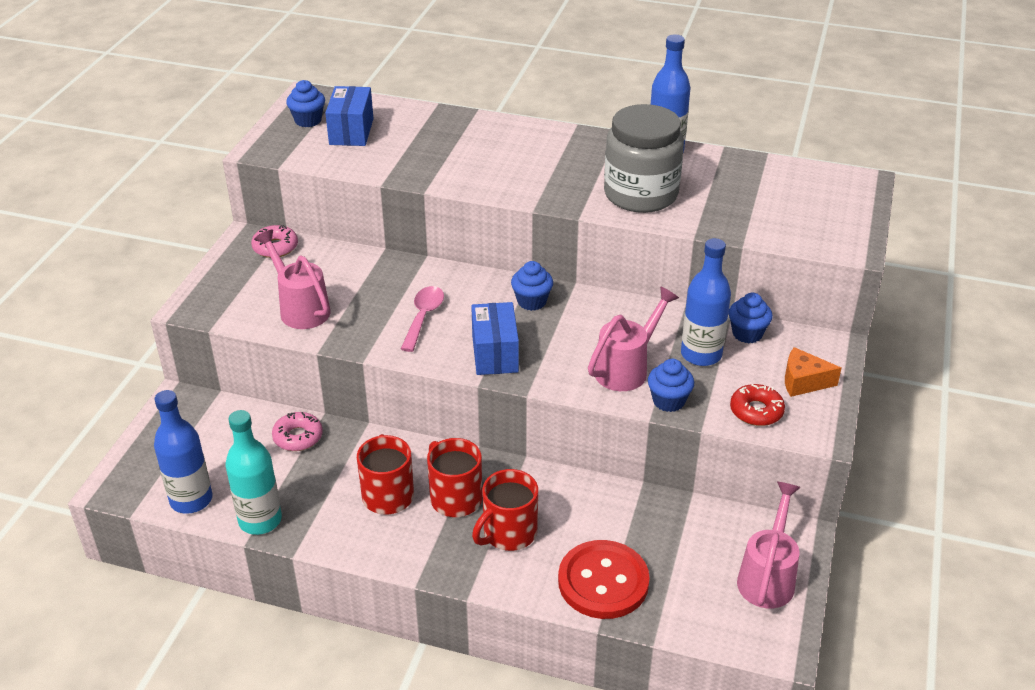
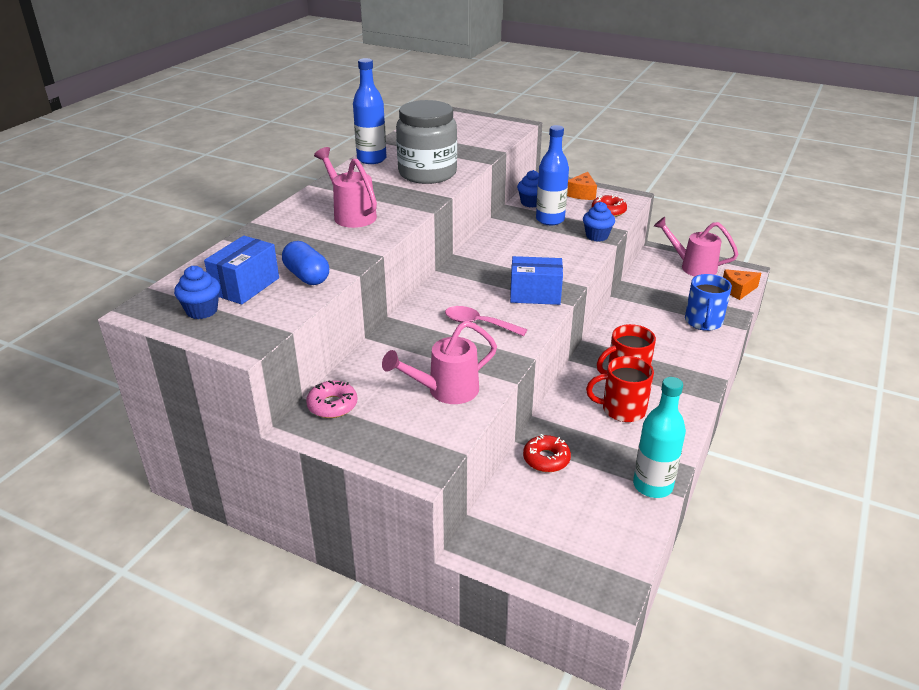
camera: 80 degrees left, 5 degrees down
blue bottle [154,390,212,514] -> none
pink donut [272,412,323,451] -> red donut [523,434,571,472]
blue box [325,86,374,146] -> blue box turned 75 degrees counterclockwise [204,236,279,305]
red mug [472,469,538,551] -> none
blue cupcake [511,261,553,311] -> none
red button [558,540,650,619] -> blue mug [685,274,732,331]
pink watering can [588,287,679,391] -> pink watering can moved to [314,147,377,228]
none -> blue capsule [282,241,329,285]
none -> orange cheese [723,269,761,300]

